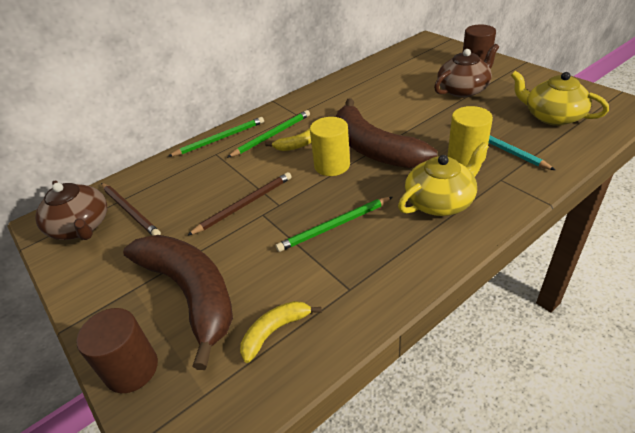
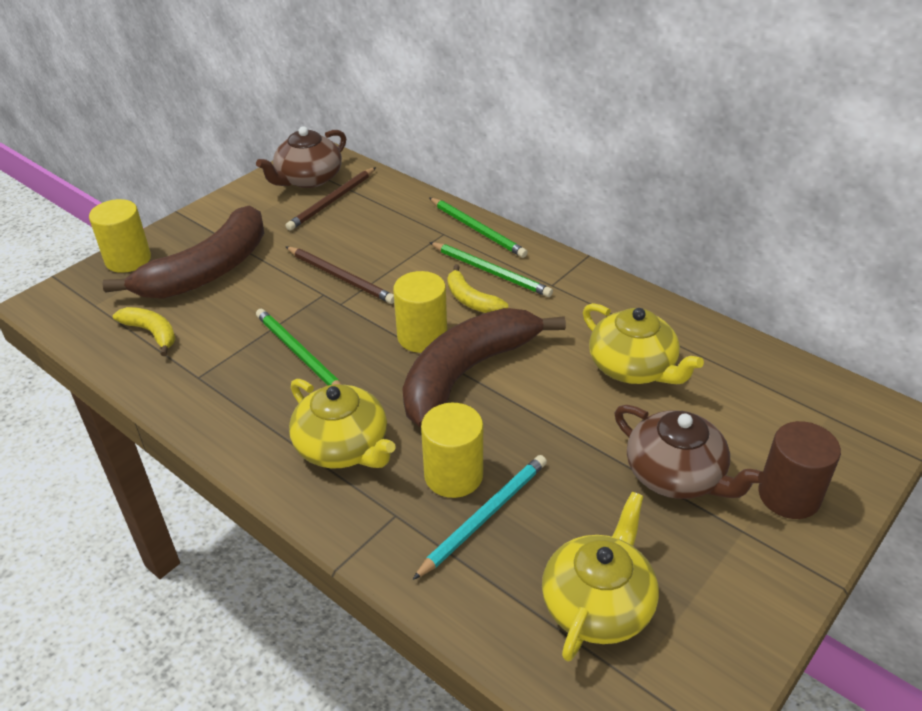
camera: 75 degrees right, 0 degrees up
brown cylinder [76,308,158,393] -> yellow cylinder [89,199,151,273]
none -> yellow teapot [583,303,704,384]

